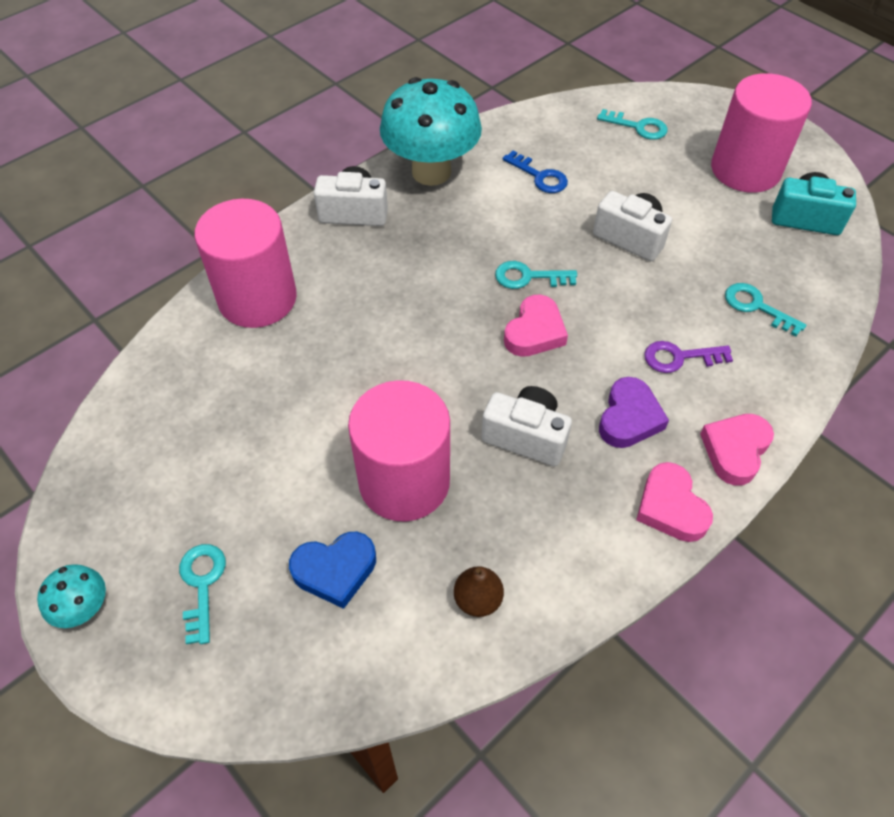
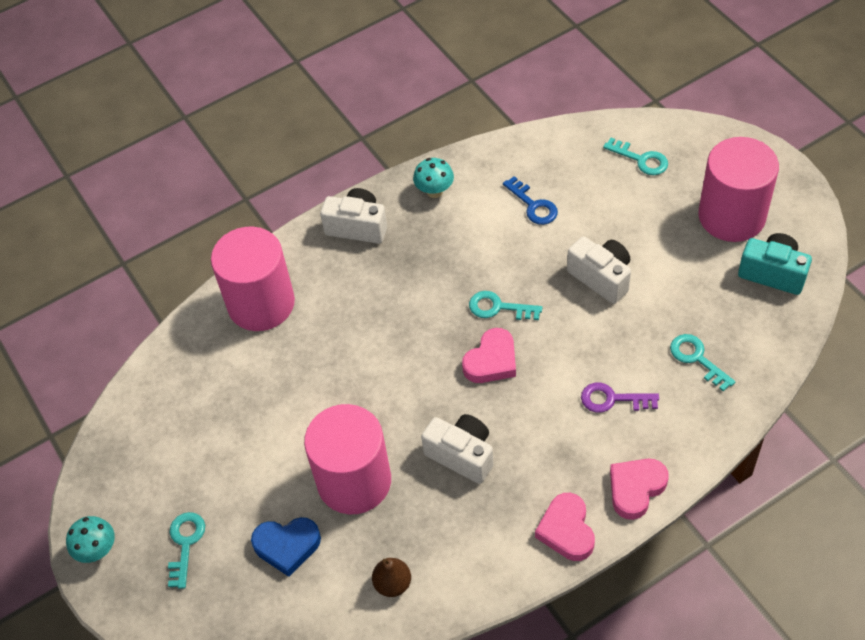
camera: 15 degrees right, 0 degrees up
turquoise mushroom [380,77,482,186] -> turquoise mushroom [413,158,454,198], size x0.45
purple heart [599,377,669,448] -> none

